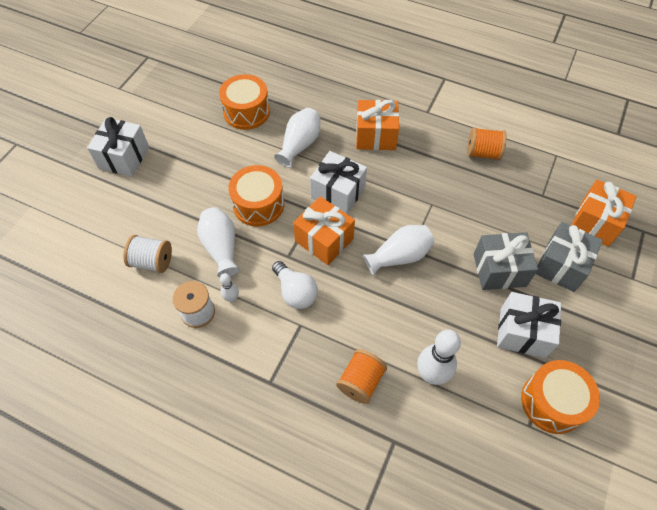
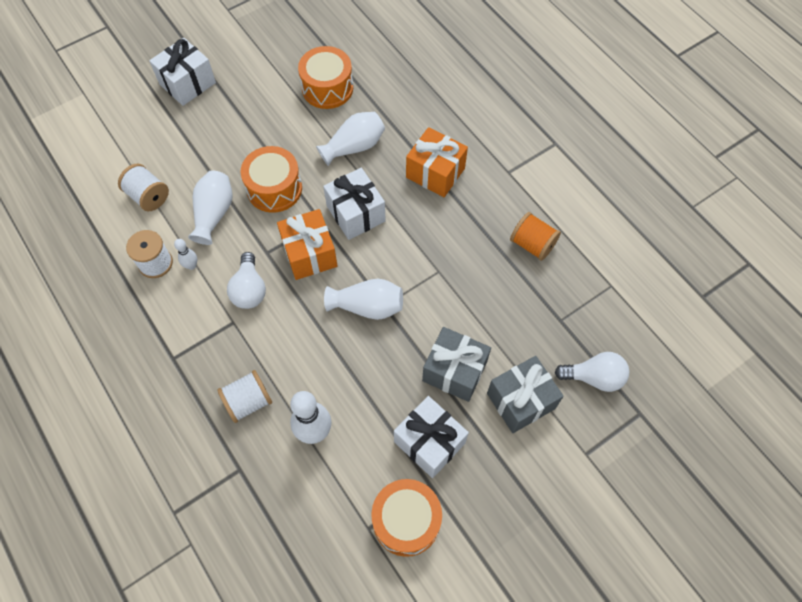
camera: 30 degrees right, 5 degrees up
orange spool [336,349,387,404] -> white spool [217,370,272,423]
orange gift [571,180,637,247] -> white light bulb [555,352,629,392]

